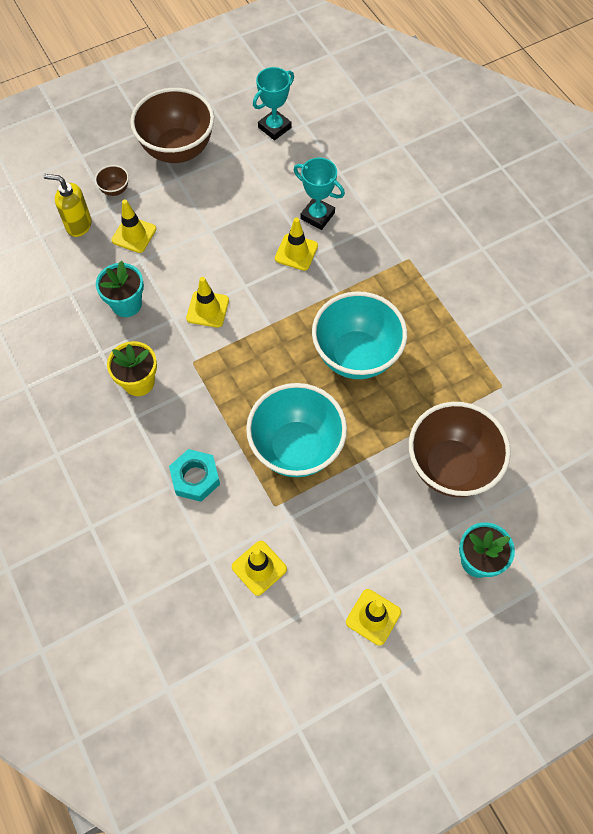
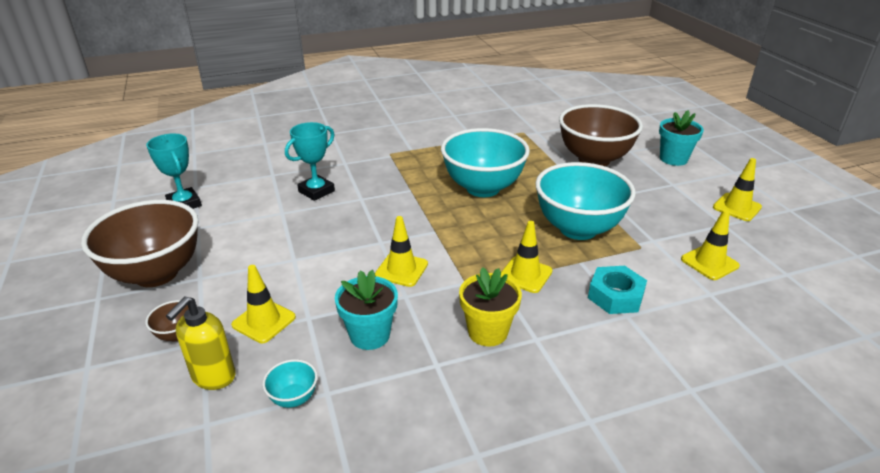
camera: 80 degrees left, 30 degrees down
yellow traffic cone [275,218,318,271] -> yellow traffic cone moved to [501,221,553,293]
none -> turquoise bowl [263,359,318,408]

